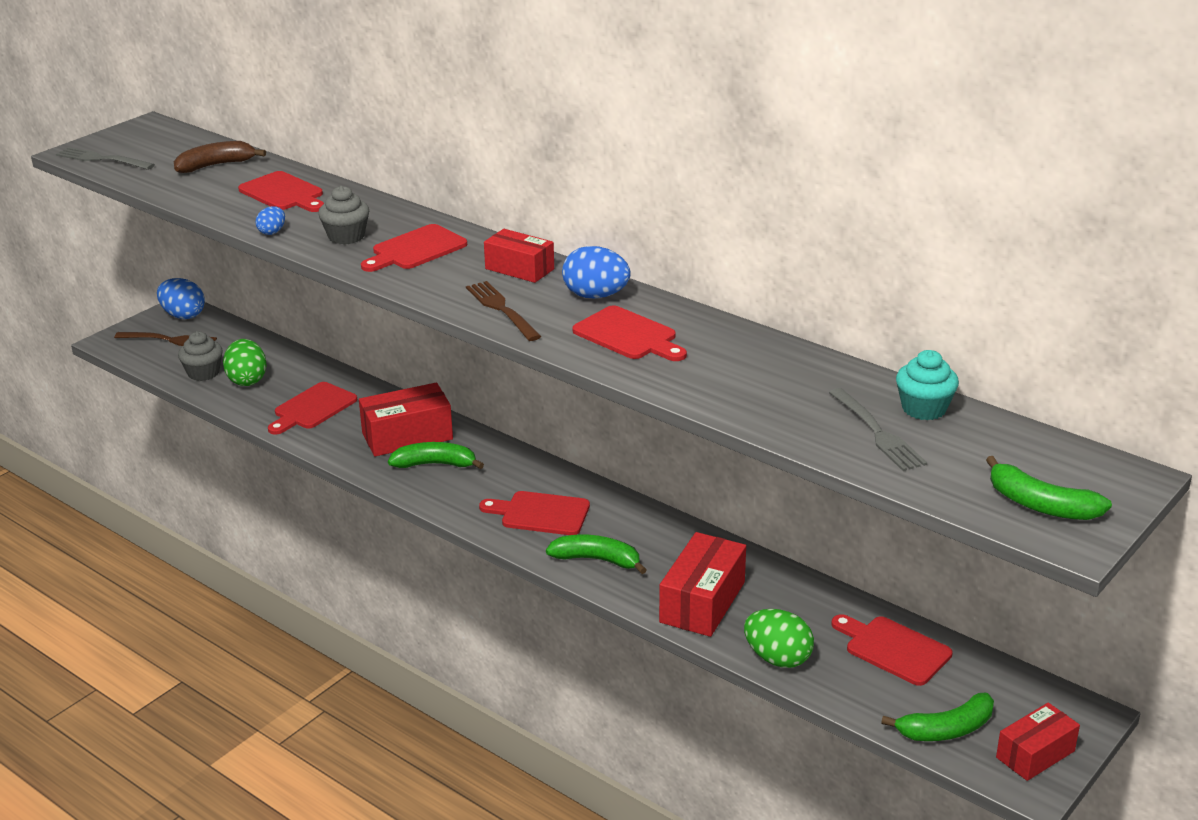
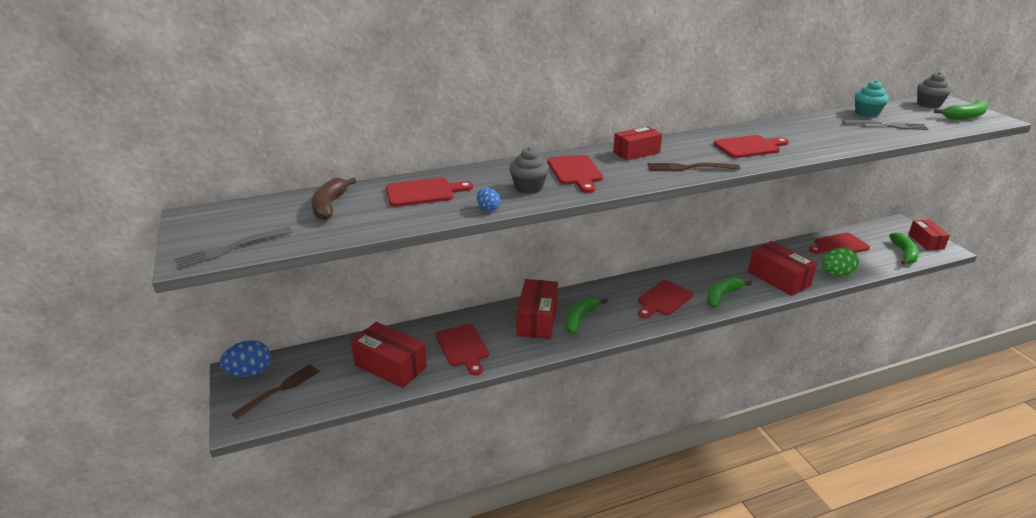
camera: 60 degrees left, 0 degrees up
grey cupcake [178,331,223,381] -> grey cupcake moved to [917,72,951,108]
green egg [223,339,267,386] -> red box [351,322,427,388]
blue egg [562,246,631,298] -> none

